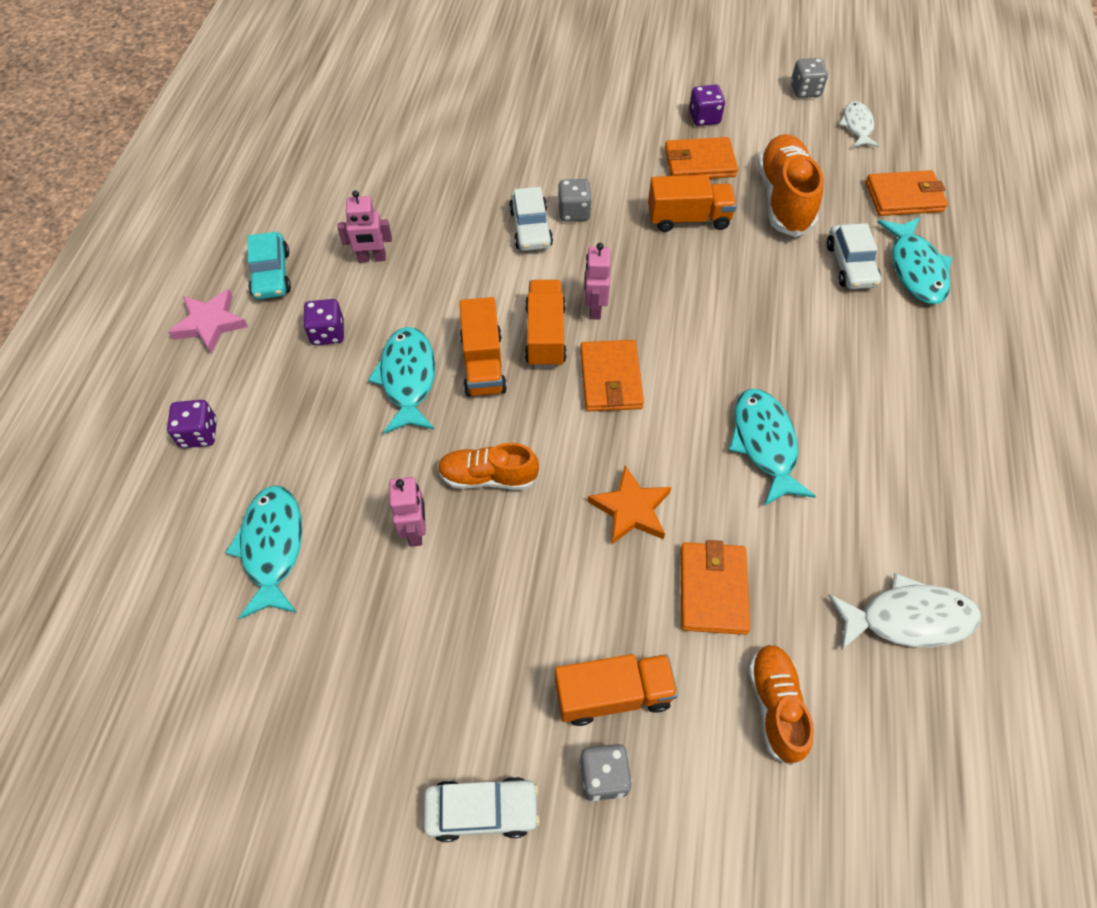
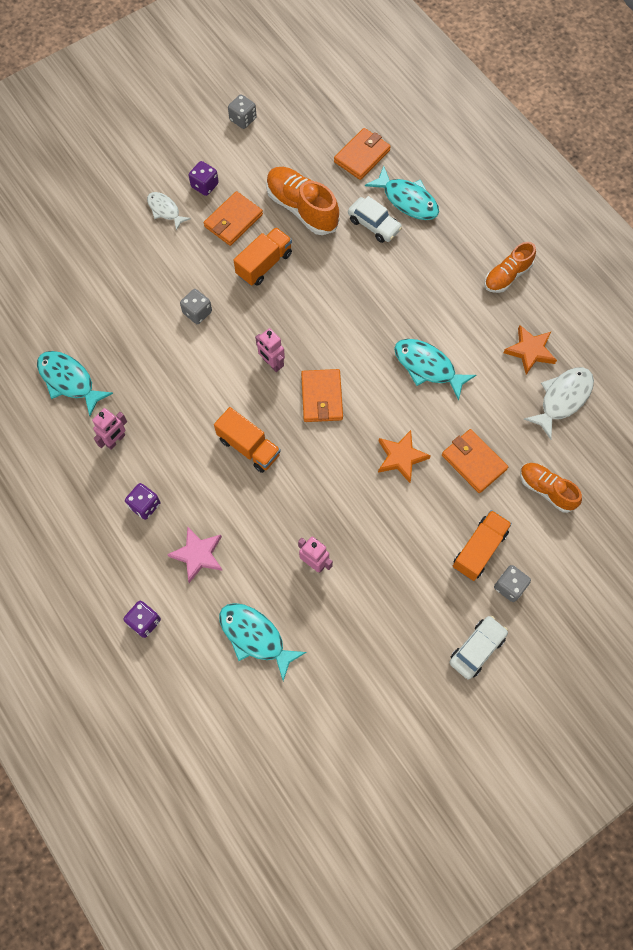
camera: 45 degrees left, 10 degrees up
pink star [168,289,248,354] -> pink star moved to [167,526,223,583]
turquoise car [248,232,291,300] -> none
turquoise fish [368,327,435,433] -> turquoise fish moved to [37,351,113,416]
orange shoe [437,443,539,490] -> orange shoe moved to [485,242,536,293]
white car [509,187,553,251] -> none
orange truck [525,280,567,368] -> none
orange wallet [580,340,644,411] -> orange wallet turned 45 degrees clockwise [301,369,343,422]
white fish [839,101,879,147] -> white fish moved to [147,192,191,230]
none -> orange star [503,325,557,375]

